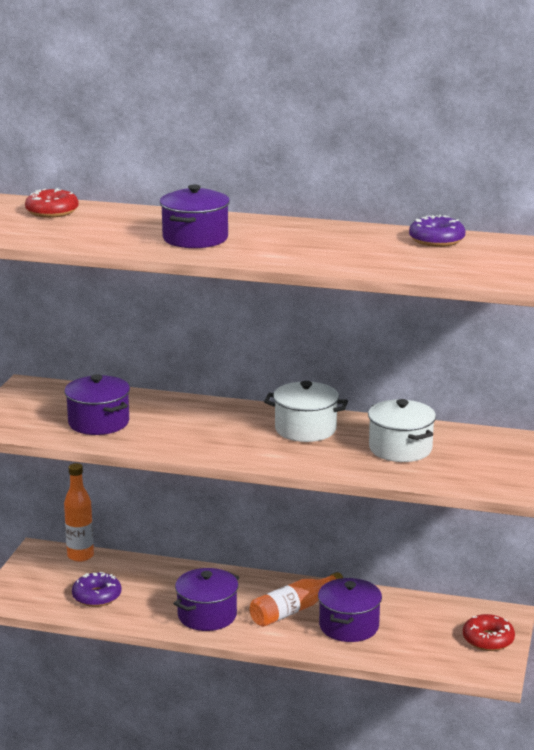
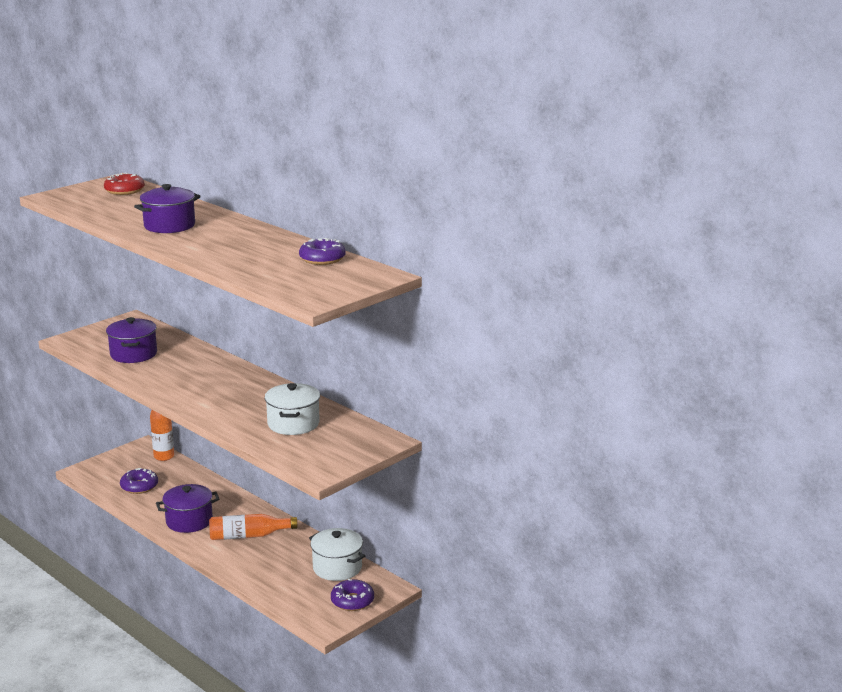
camera: 30 degrees right, 0 degrees up
white pot [264,381,348,442] -> white pot moved to [309,528,365,581]
purple pot [318,578,382,642] -> none
red donut [463,614,515,651] -> purple donut [331,579,374,611]

